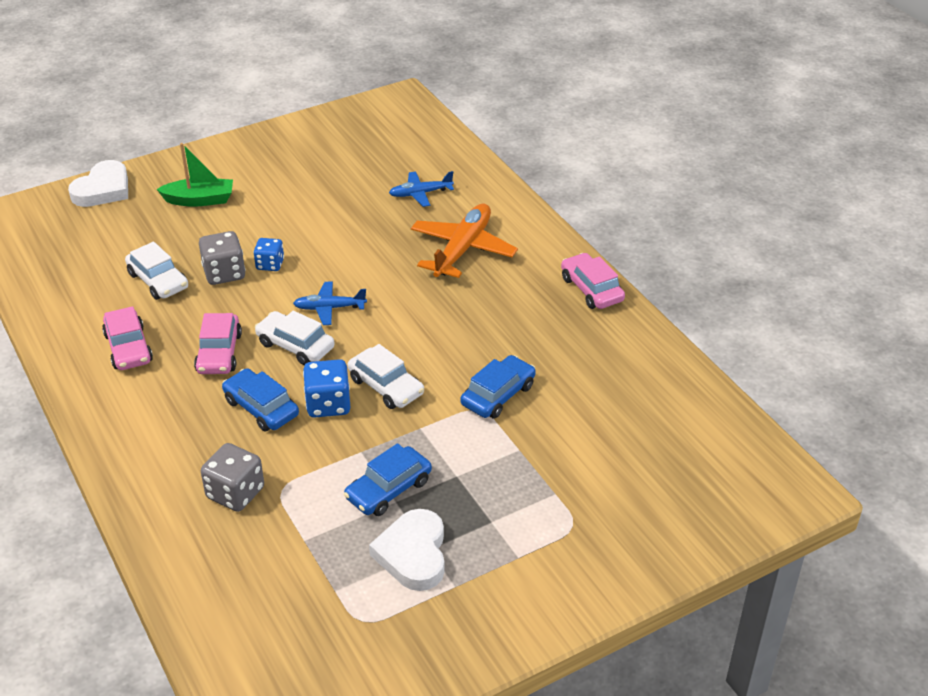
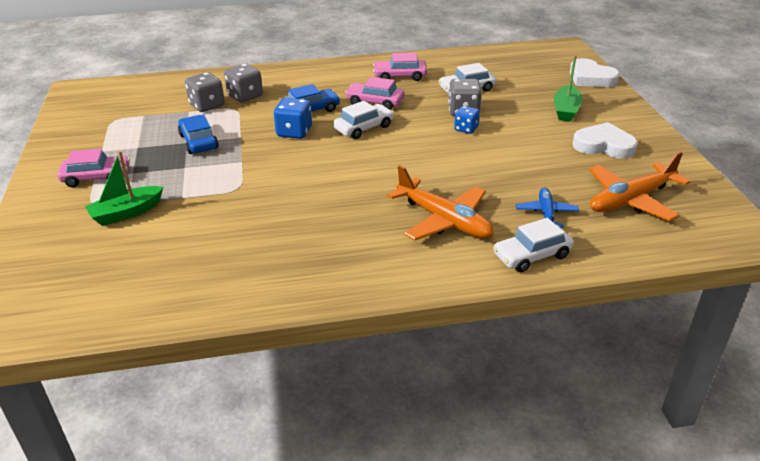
camera: 110 degrees right, 5 degrees down
blue plane [293,281,367,325] -> none
white car [348,344,424,409] -> white car moved to [493,218,574,272]
white heart [369,509,445,591] -> white heart moved to [573,122,638,159]
blue car [460,355,536,419] -> none
pink car [561,253,625,309] -> pink car moved to [57,149,130,187]
none -> green boat [85,151,163,226]
none -> grey dice [185,72,225,112]
none -> orange plane [589,151,691,221]

